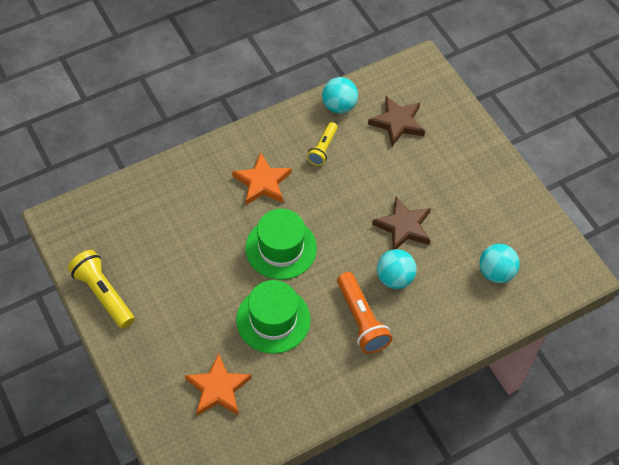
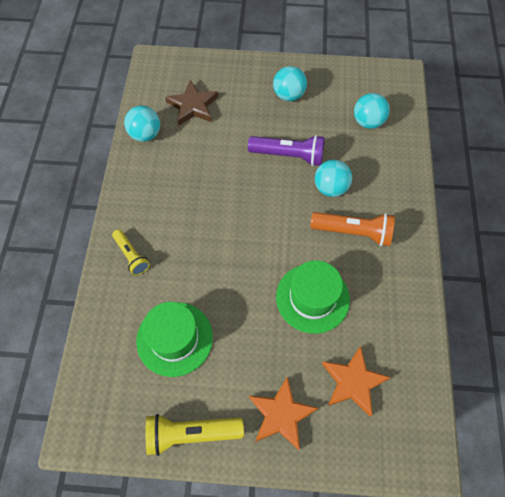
camera: 55 degrees left, 5 degrees up
orange star [232,152,292,205] -> orange star moved to [249,377,318,450]
green hat [245,209,317,280] -> green hat moved to [136,302,213,377]
yellow flashlight [307,122,337,166] -> yellow flashlight moved to [112,229,150,276]
brown star [372,197,431,250] -> purple flashlight [248,135,325,166]
none -> turquoise ball [273,66,307,101]

